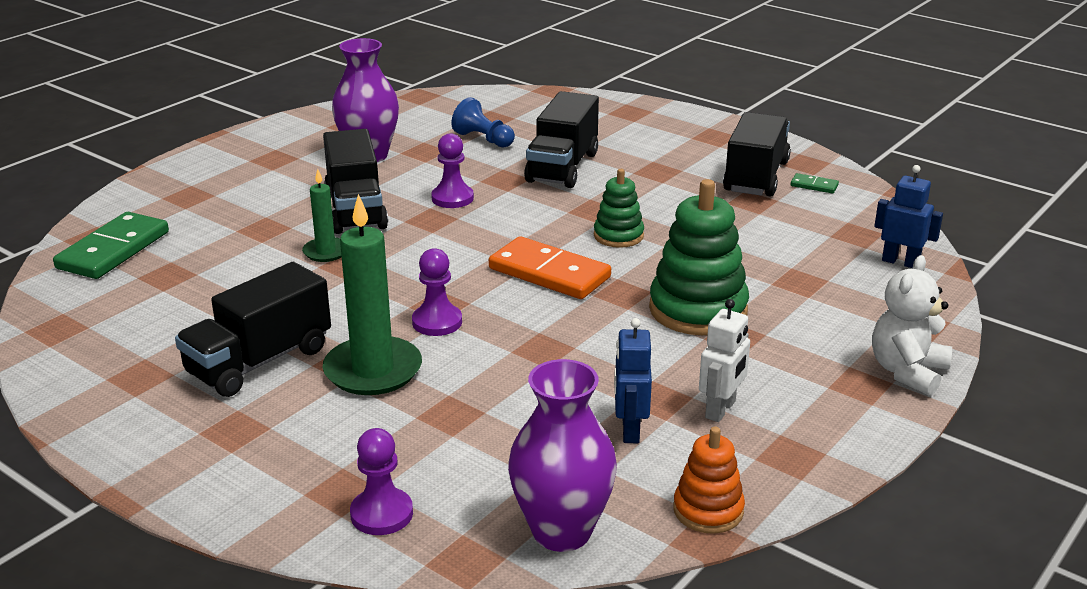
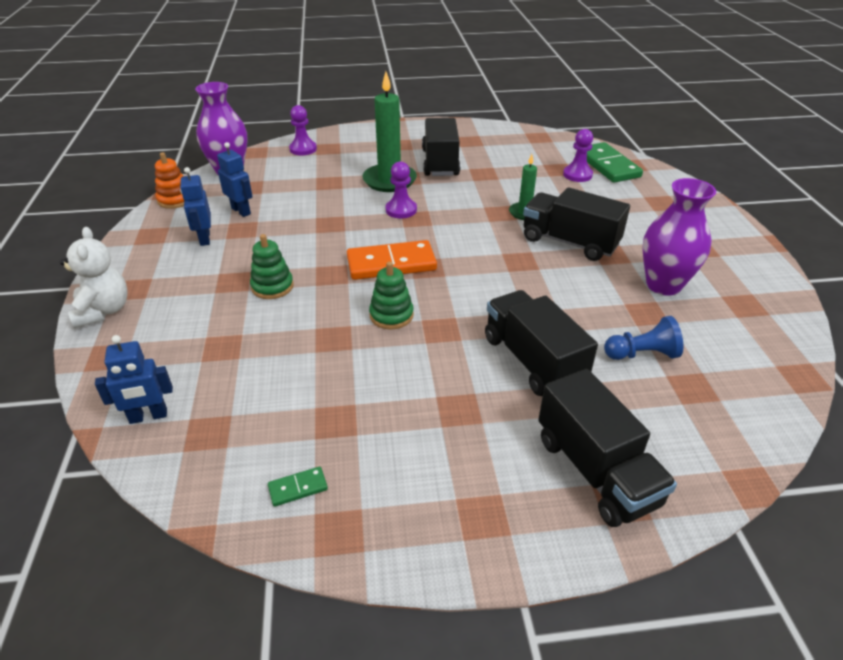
camera: 135 degrees right, 10 degrees up
purple pawn [431,133,474,208] -> purple pawn moved to [563,129,593,182]
green stacking toy [649,179,749,335] -> green stacking toy [250,234,294,299], size x0.57
white robot [699,299,750,422] -> blue robot [180,167,211,246]
black truck [723,112,791,197] -> black truck moved to [538,369,677,527]

